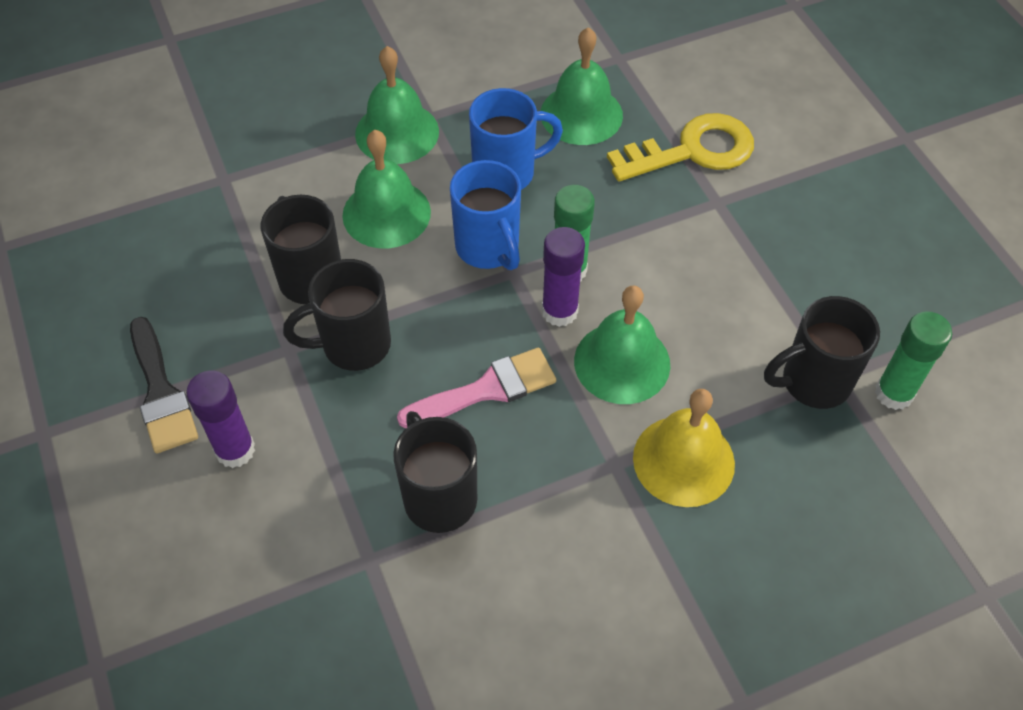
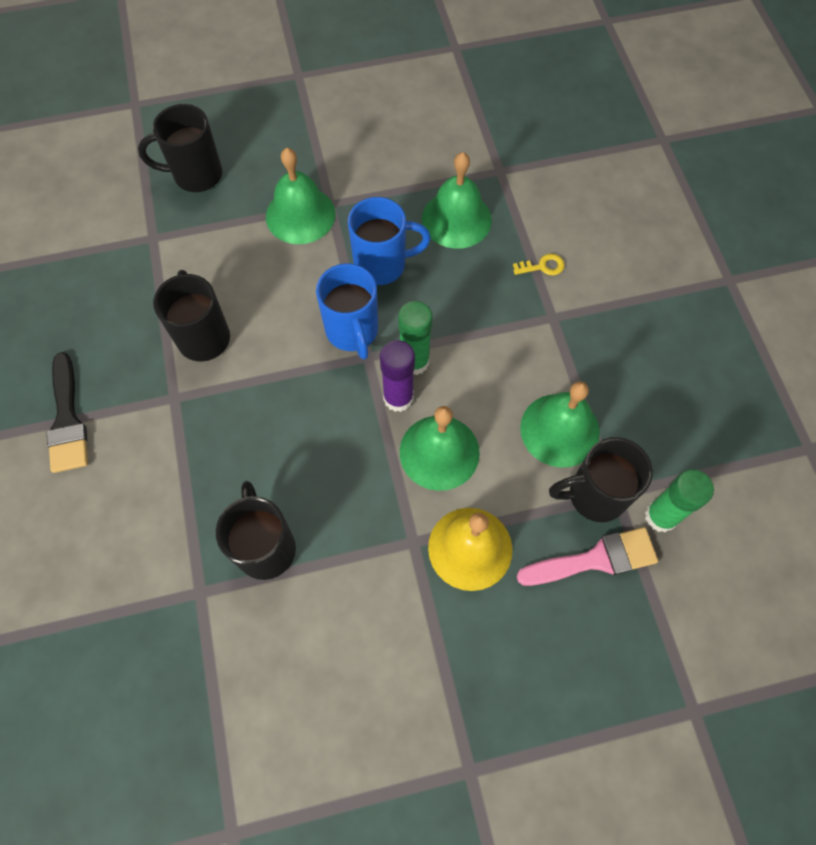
camera: 10 degrees right, 10 degrees up
purple glue stick [186,371,255,468] -> none
black mug [283,259,391,371] -> black mug moved to [138,104,222,192]
green bell [342,130,431,248] -> green bell moved to [520,381,600,468]
pink brush [397,348,556,428] -> pink brush moved to [517,527,658,586]
yellow key [607,113,754,181] -> yellow key [513,254,565,275], size x0.40

